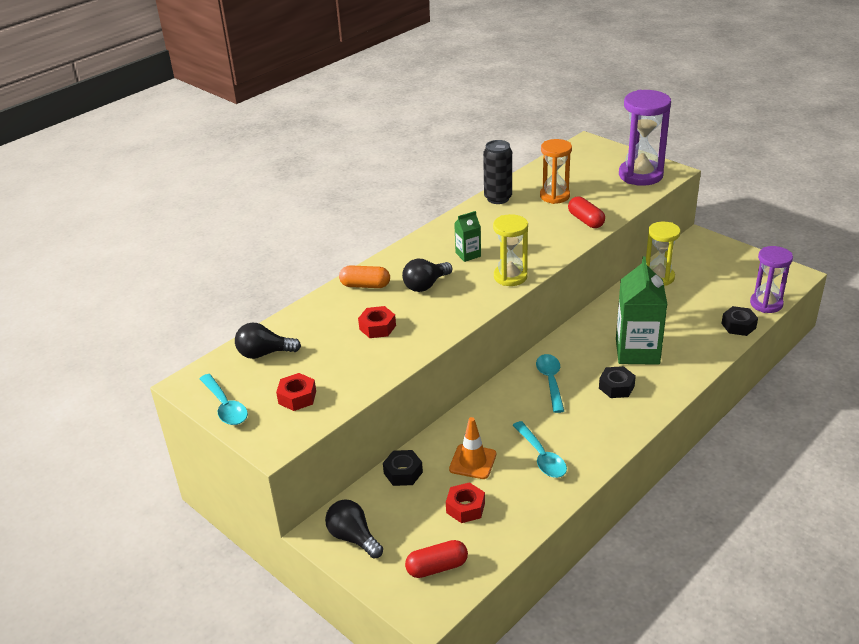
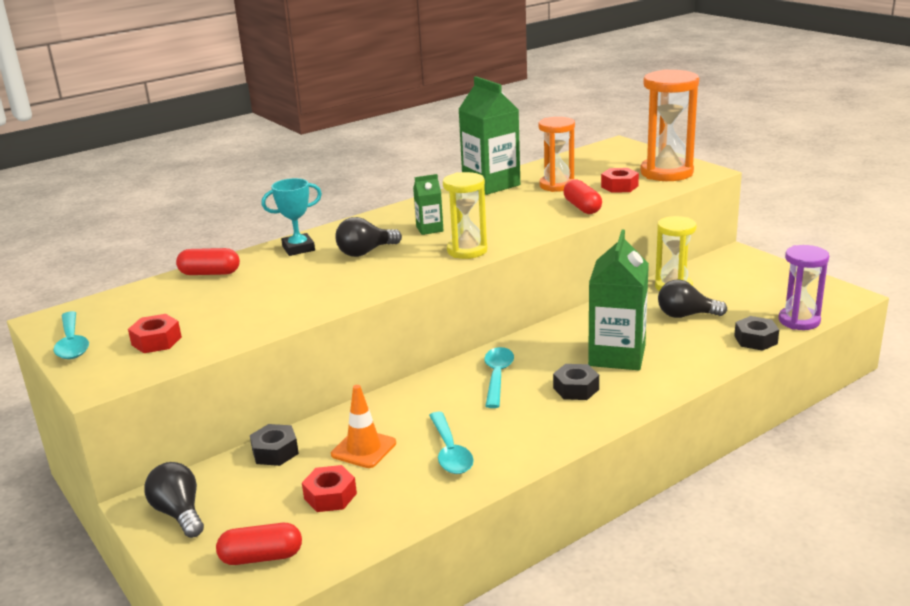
camera: 10 degrees right, 10 degrees down
black light bulb [235,323,301,359] -> black light bulb moved to [658,279,727,318]
orange capsule [339,265,390,288] -> turquoise trophy [262,178,322,256]
red nut [358,306,396,338] -> red nut moved to [601,168,639,193]
black can [483,140,512,204] -> green carton [458,76,520,195]
purple hourglass [619,90,671,186] -> orange hourglass [640,69,699,181]
none -> red capsule [176,248,240,275]

